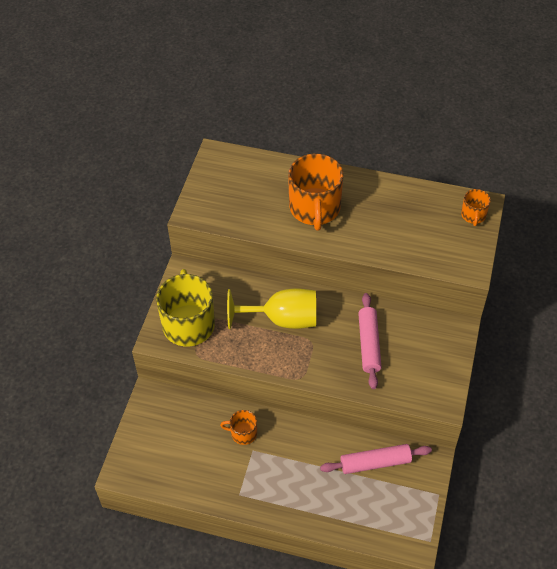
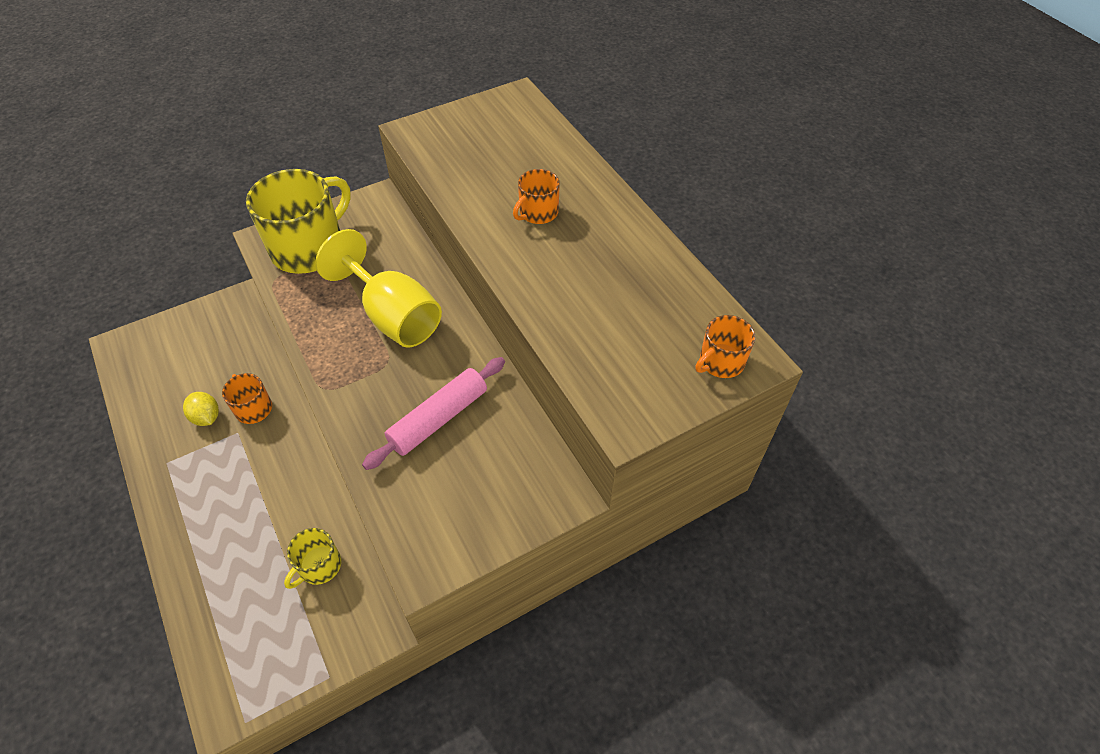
camera: 45 degrees right, 0 degrees up
orange mug [288,153,344,230] -> orange mug [513,169,560,224], size x0.49
pink rolling pin [320,444,432,474] -> yellow mug [284,528,341,589]
none -> yellow lemon [183,392,219,426]

